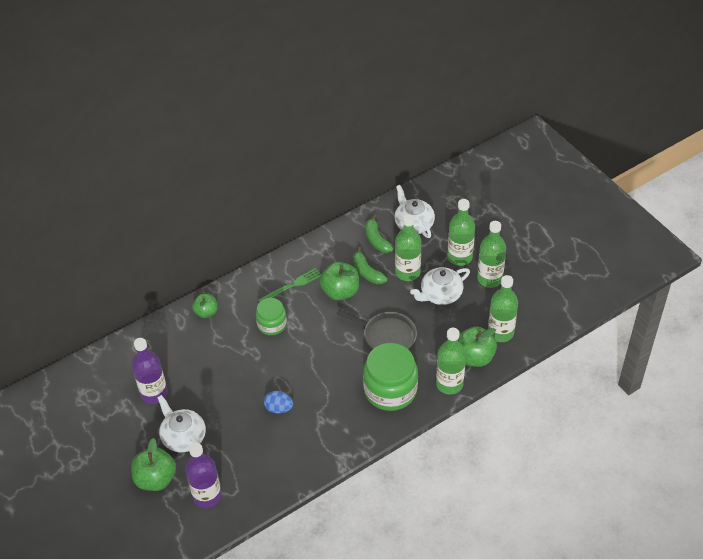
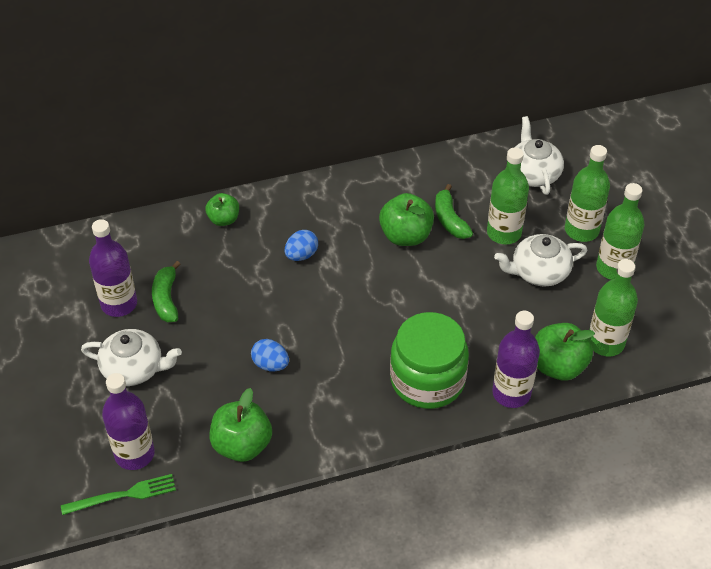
camera: 15 degrees right, 0 degrees up
green apple [131,438,176,491] -> green apple moved to [209,388,272,462]
white teapot [157,395,206,452] -> white teapot turned 120 degrees clockwise [81,329,182,386]
green jar [256,298,287,335] -> blue egg [285,230,318,261]
green fork [258,268,321,302] -> green fork moved to [61,474,176,515]
grey pan [336,310,417,350] -> none
green banana [366,214,393,253] -> green banana moved to [152,261,181,322]
green bottle [436,328,466,395] -> purple bottle [492,311,540,408]

